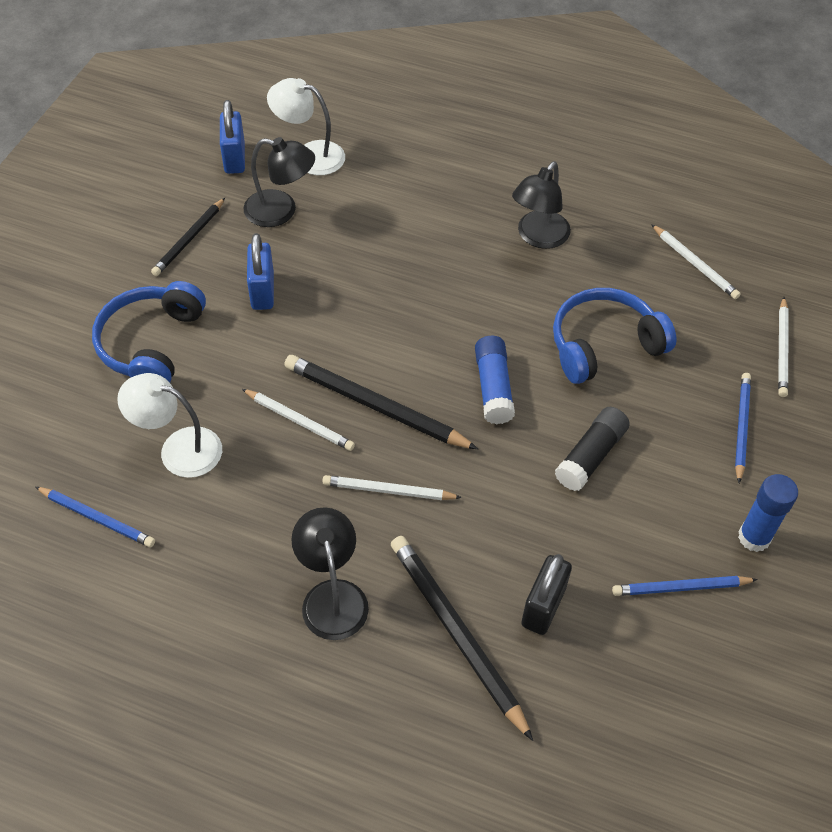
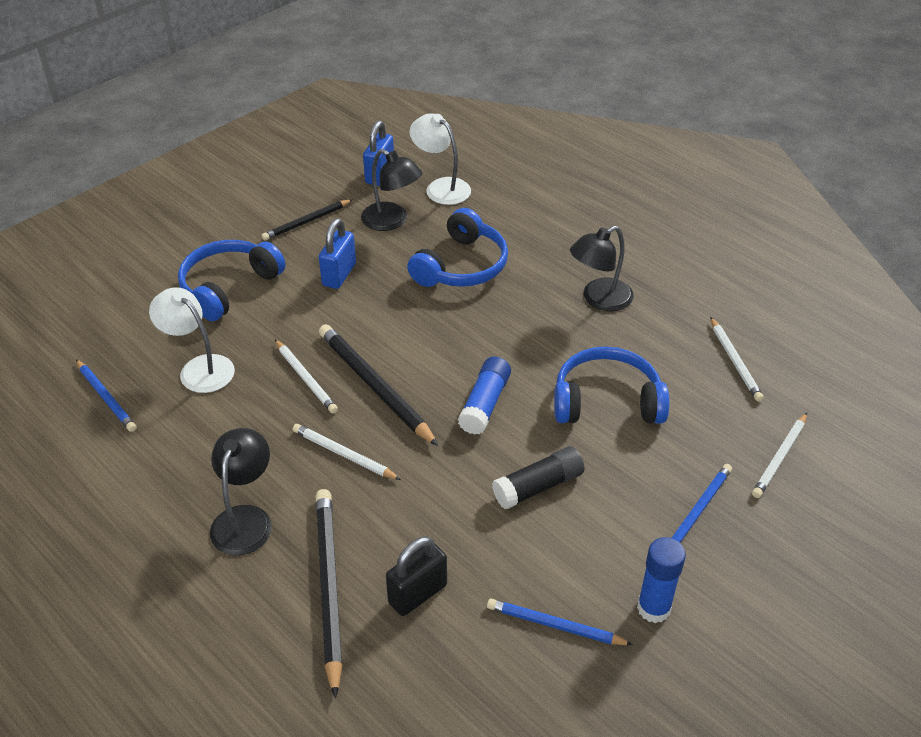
camera: 25 degrees right, 10 degrees down
none -> blue headphones [407,208,508,287]

